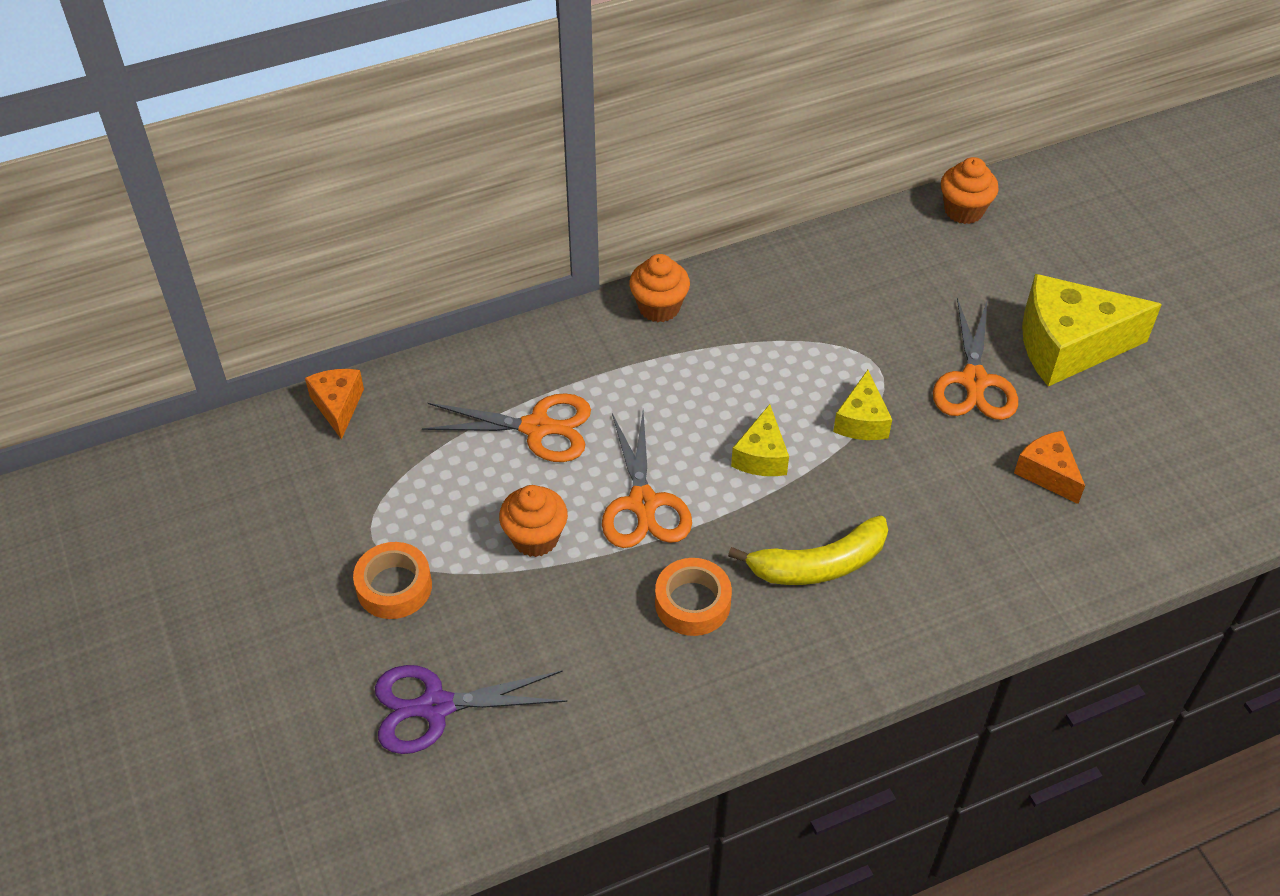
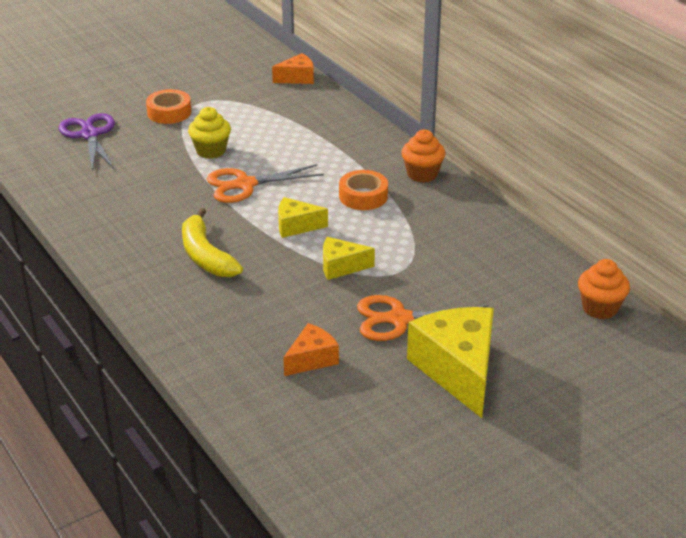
camera: 80 degrees right, 15 degrees down
orange scissors [422,393,591,462] -> none
orange cupcake [499,485,568,557] -> yellow cupcake [188,107,231,159]
orange tape [655,558,732,636] -> orange tape moved to [339,170,388,210]

